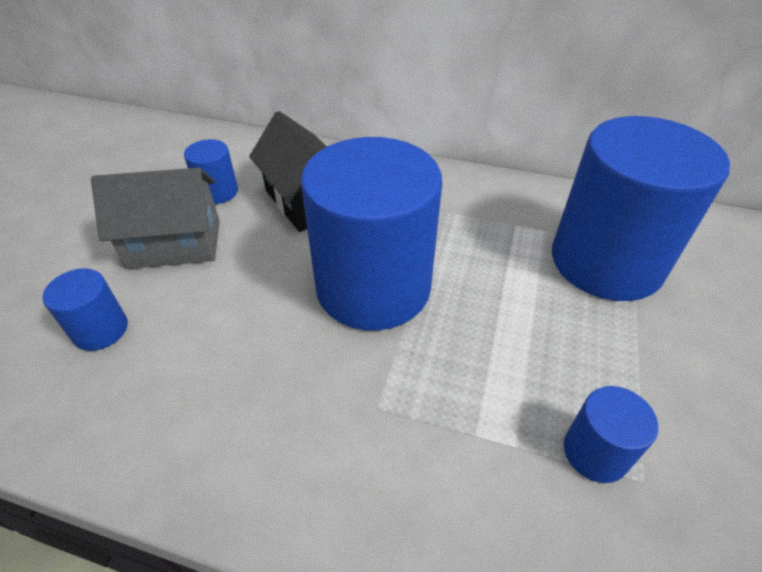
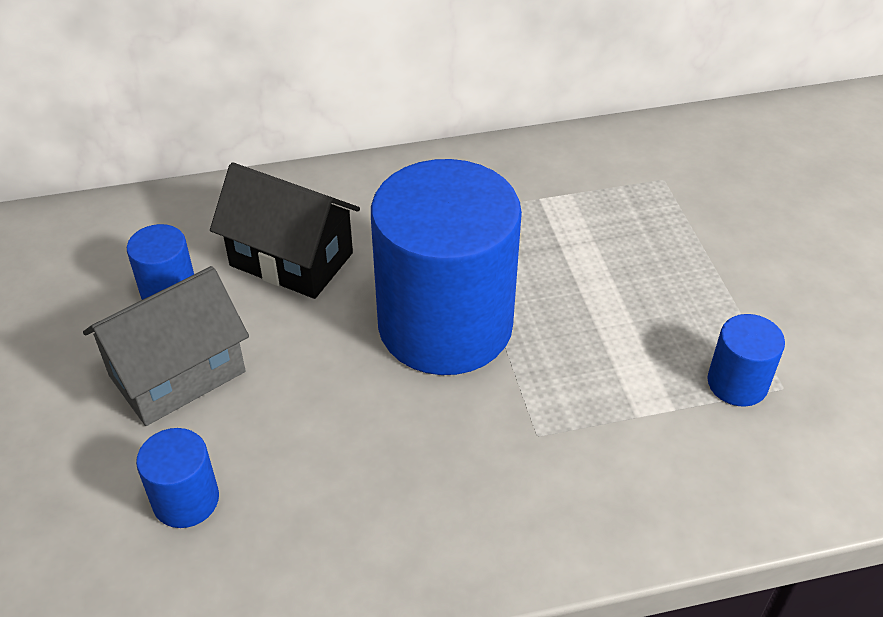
camera: 30 degrees left, 0 degrees up
blue cylinder [552,116,730,301] -> none

